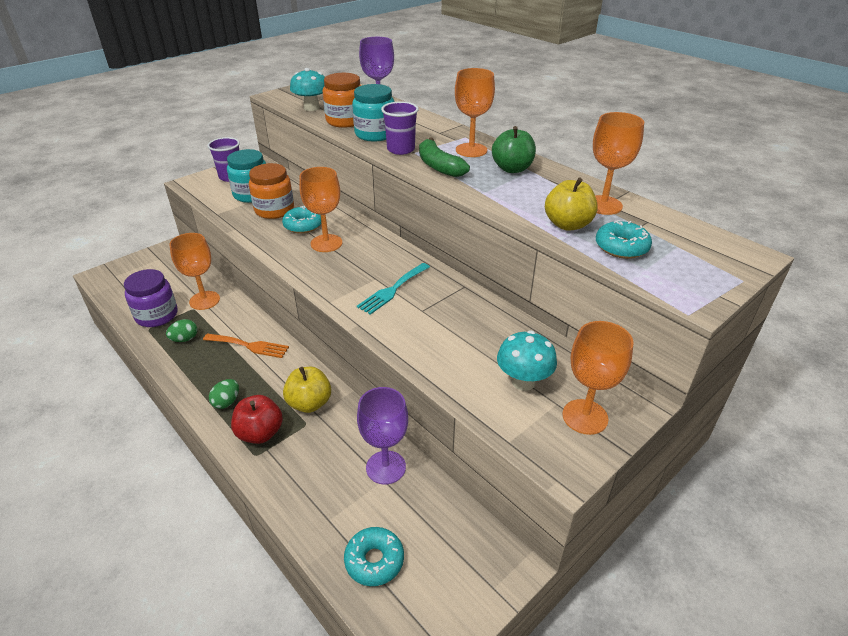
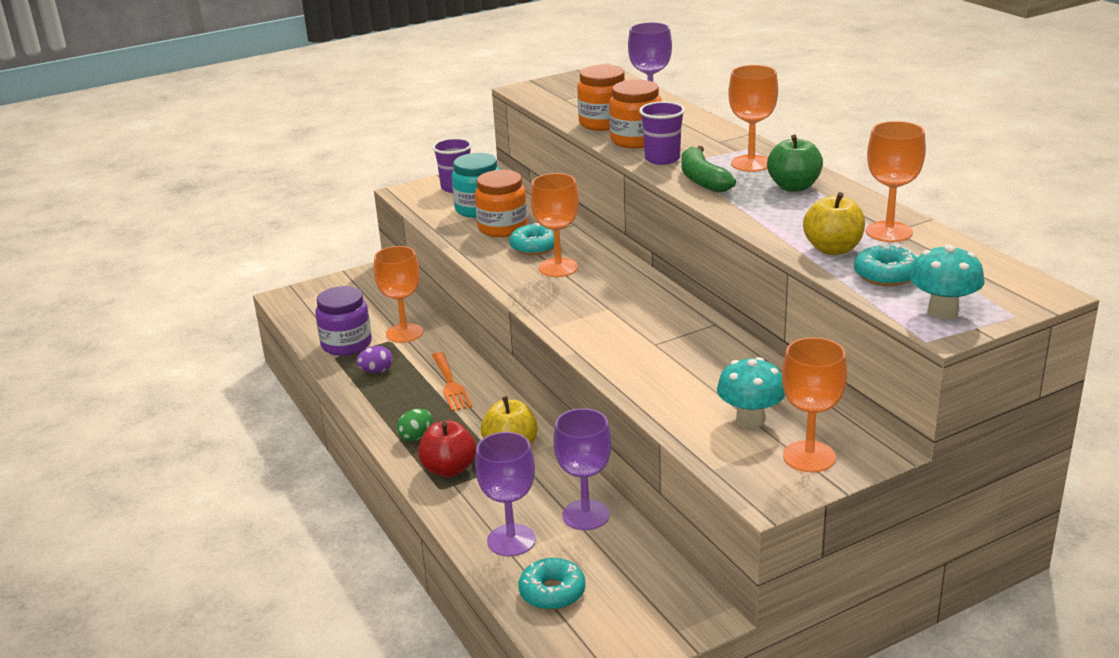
camera: 15 degrees right, 10 degrees down
green egg [166,319,197,342] -> purple egg [356,346,393,373]
orange fork [203,333,289,358] -> orange fork turned 45 degrees clockwise [432,352,472,411]
turquoise mushroom [290,68,325,111] -> turquoise mushroom moved to [910,244,985,319]
turquoise jar [352,84,394,141] -> orange jar [609,80,662,148]
turquoise fork [357,263,430,315] -> none
none -> purple goblet [475,432,536,556]

